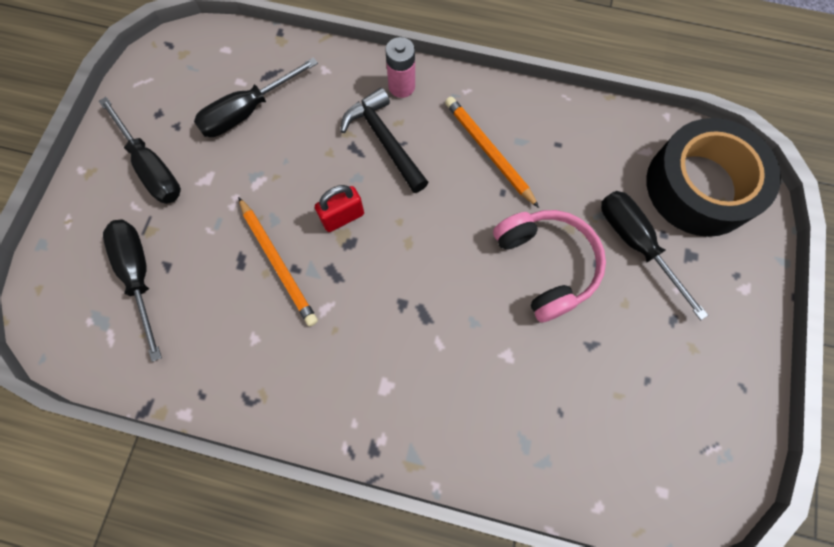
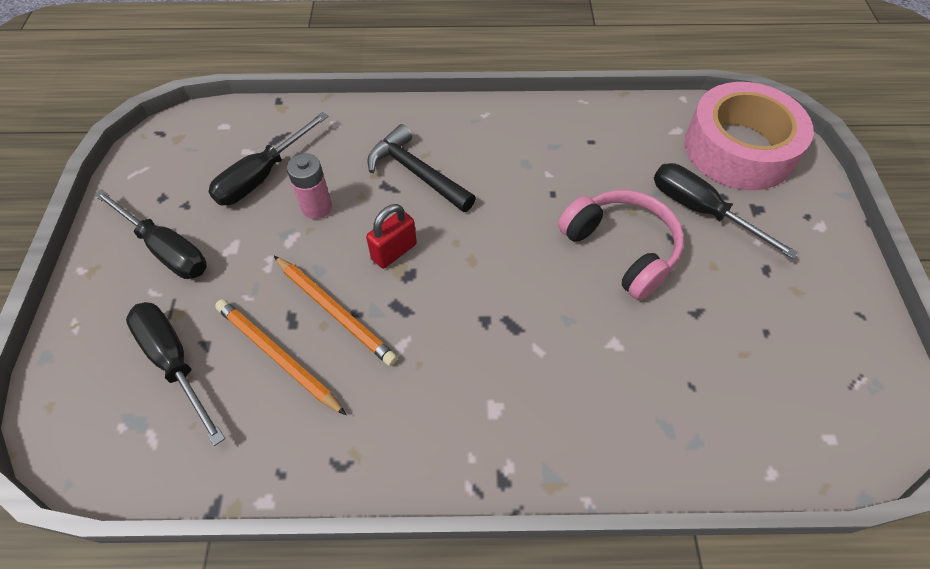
camera: 15 degrees left, 15 degrees down
pink battery [385,37,415,98] -> pink battery moved to [287,153,332,219]
orange pencil [445,96,539,208] -> orange pencil moved to [215,299,346,415]
black tape [646,118,781,237] -> pink tape [684,82,814,190]

